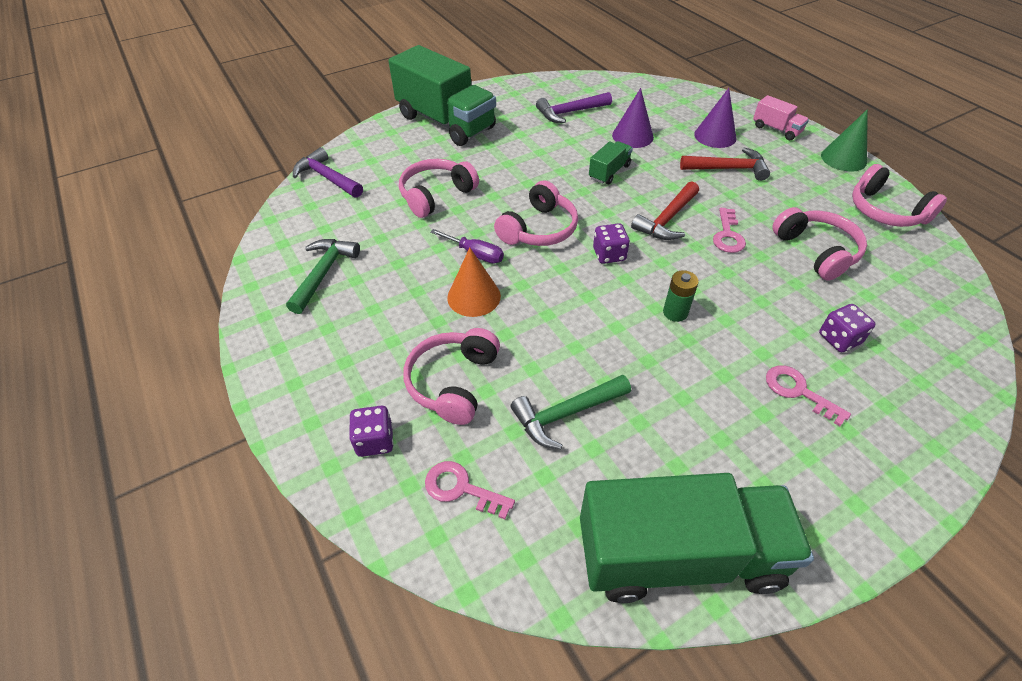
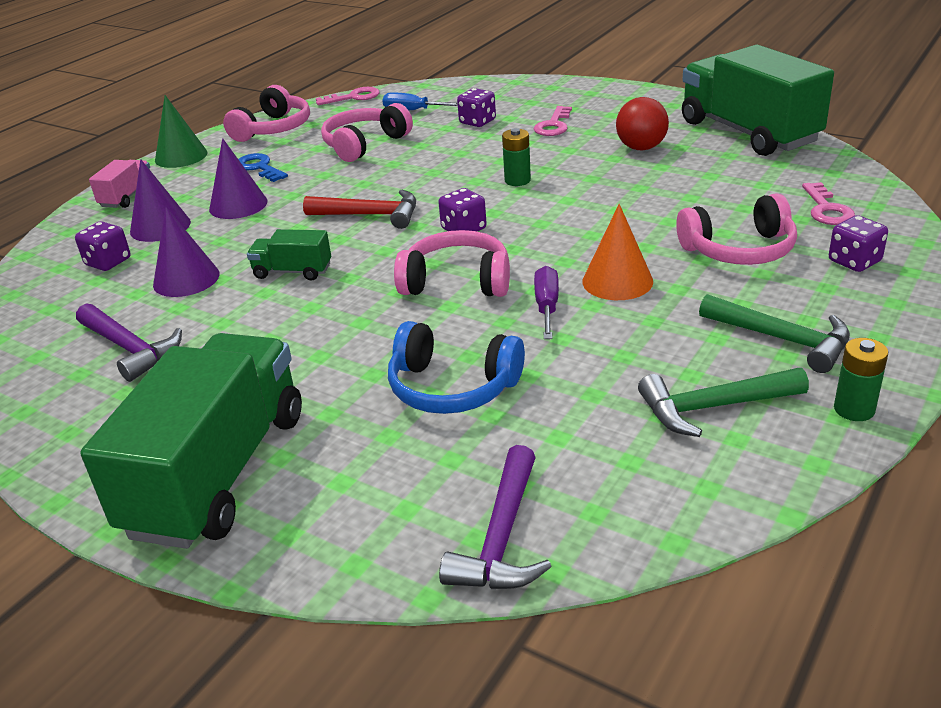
camera: 115 degrees left, 15 degrees down
pink headphones [399,159,479,218] -> blue headphones [388,321,525,414]
green hammer [511,375,631,449] -> green hammer moved to [699,294,850,373]
red hammer [680,147,770,181] -> purple cone [209,138,267,219]
pink key [713,208,746,253] -> pink key moved to [316,87,380,105]
none -> purple dice [75,221,131,271]
none -> blue key [238,153,288,182]
none -> blue screwdriver [382,92,458,110]
none -> red ball [616,97,669,150]
none -> green battery [834,338,888,421]

